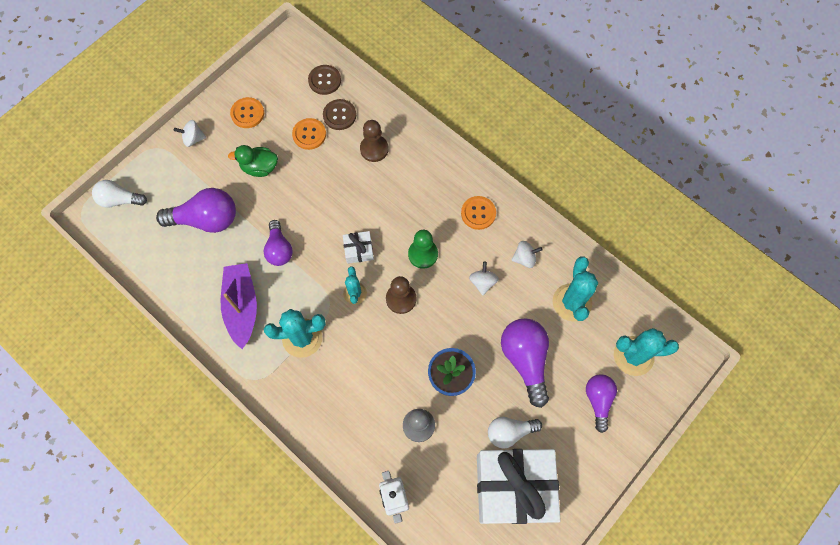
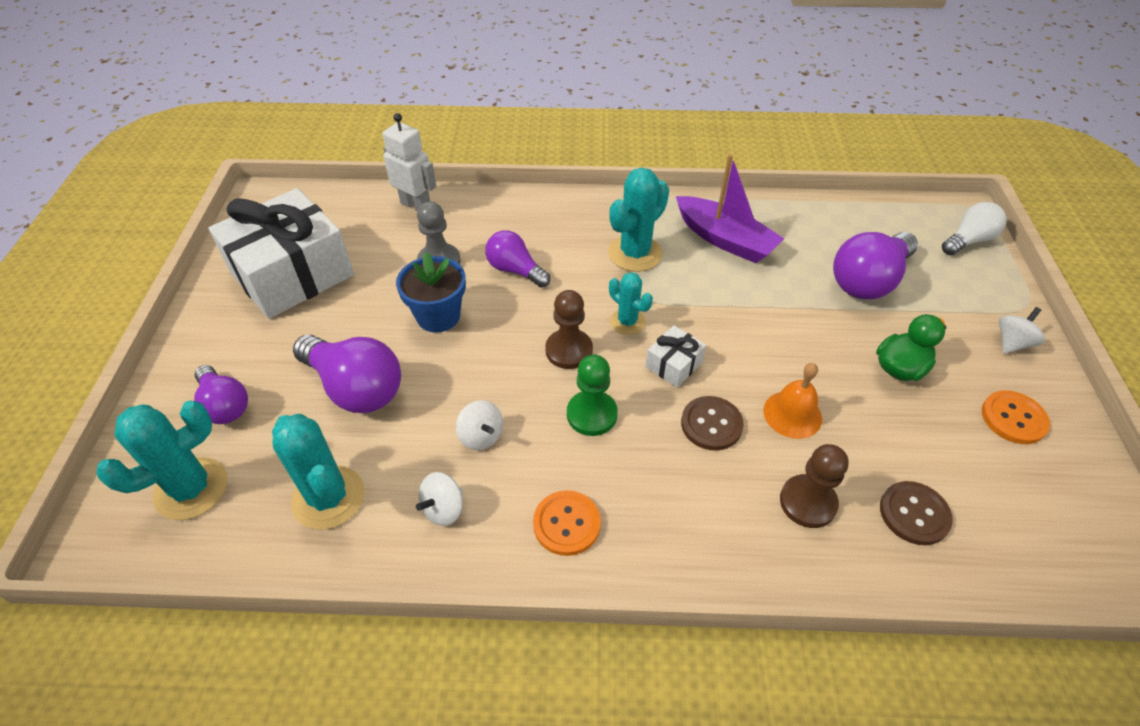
camera: 140 degrees right, 20 degrees down
purple light bulb [263,220,293,266] -> purple light bulb moved to [485,230,550,288]
orange button [292,118,326,150] -> none
brown button [308,65,341,95] -> brown button moved to [681,396,744,450]
white light bulb [488,417,542,449] -> none
none -> orange bell [763,363,822,439]

